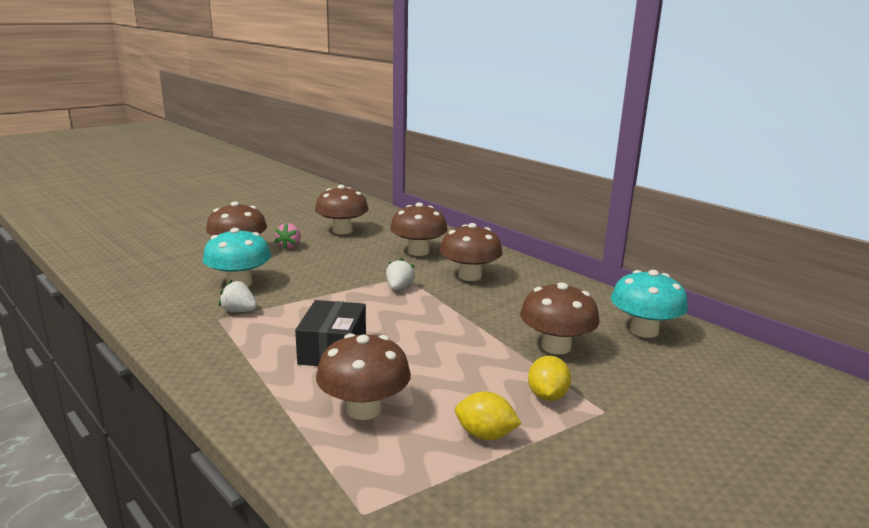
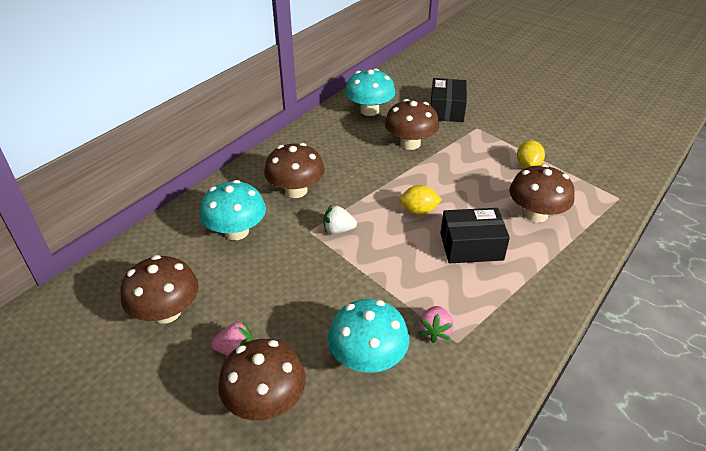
camera: 100 degrees left, 20 degrees up
white strawberry [219,280,257,312] -> pink strawberry [419,306,453,343]
brown mushroom [390,202,448,256] -> turquoise mushroom [200,180,266,240]
yellow lemon [528,356,571,401] -> yellow lemon moved to [399,185,442,215]
none -> black box [430,78,467,122]

